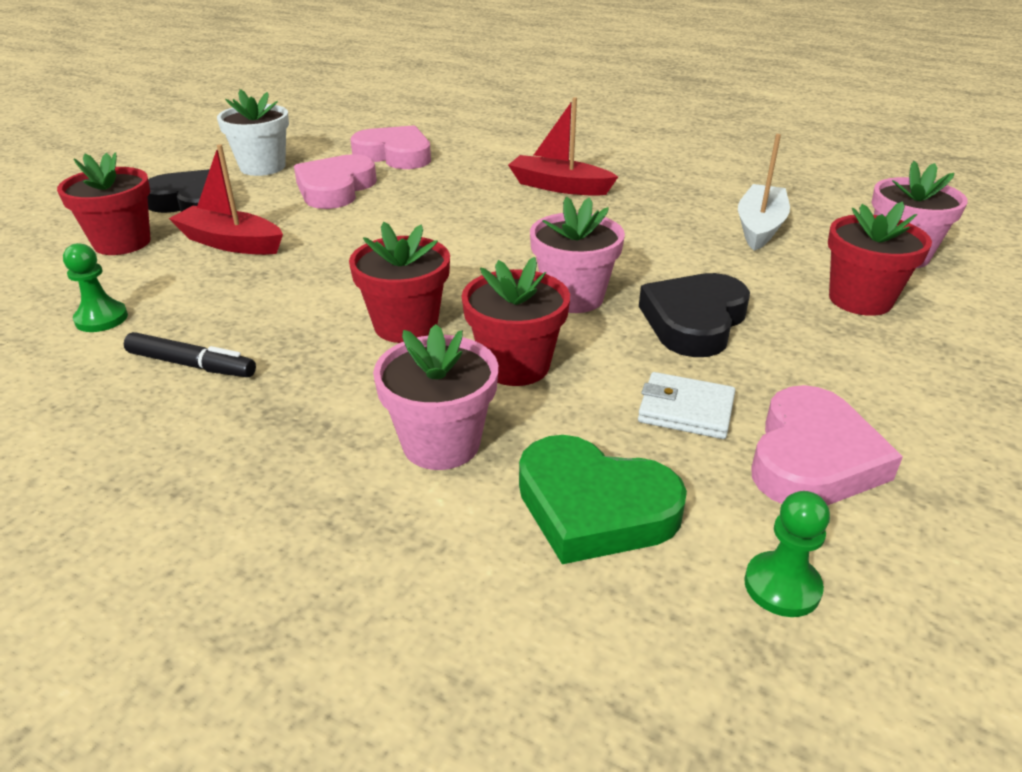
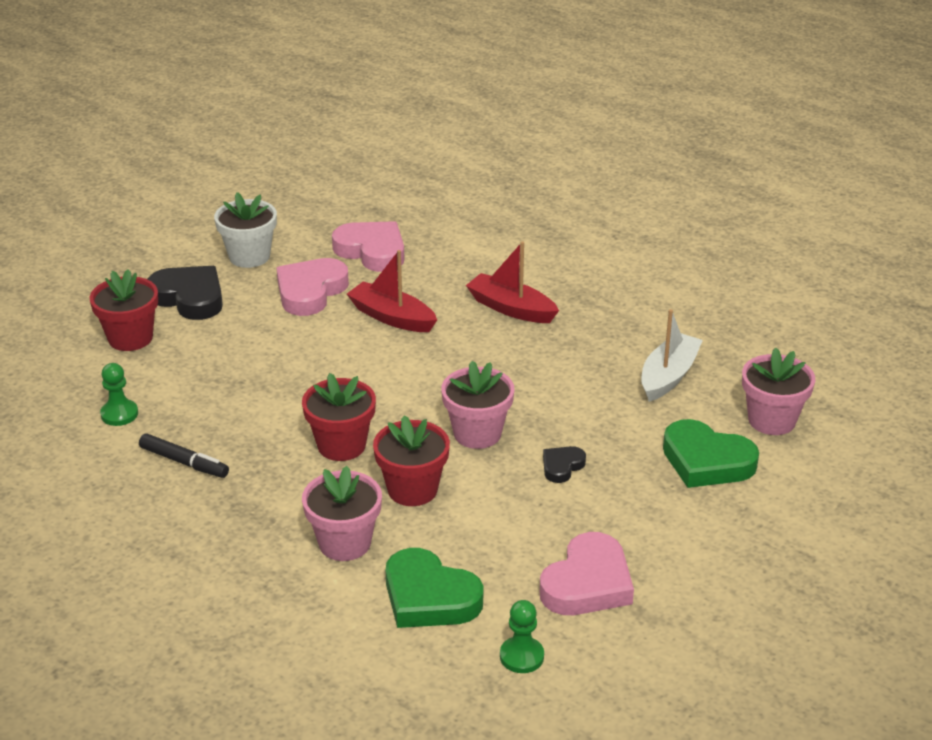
camera: 10 degrees right, 0 degrees up
red boat [169,144,283,255] -> red boat moved to [347,250,437,332]
white wallet [638,372,735,439] -> none
black heart [639,273,750,357] -> black heart [543,446,586,483], size x0.52
red flower pot [828,201,932,316] -> green heart [663,419,759,488]

